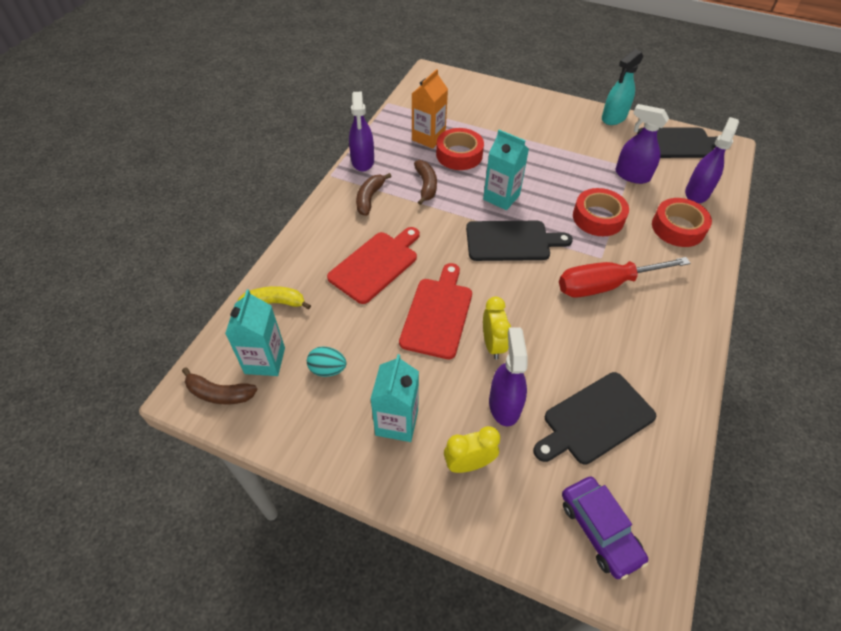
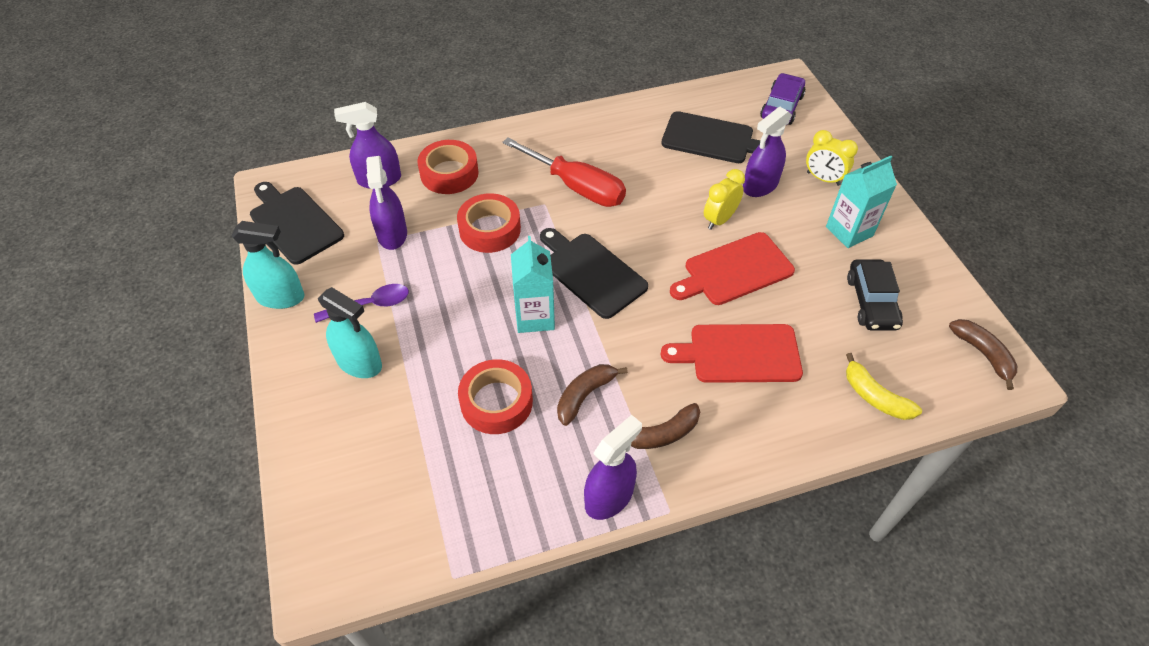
camera: 130 degrees left, 0 degrees up
turquoise carton [225,290,285,376] -> none
turquoise egg [307,347,346,377] -> black car [847,259,903,331]
orange carton [412,69,448,149] -> none
none -> purple spoon [314,284,409,323]
none -> turquoise spray bottle [318,287,382,378]

